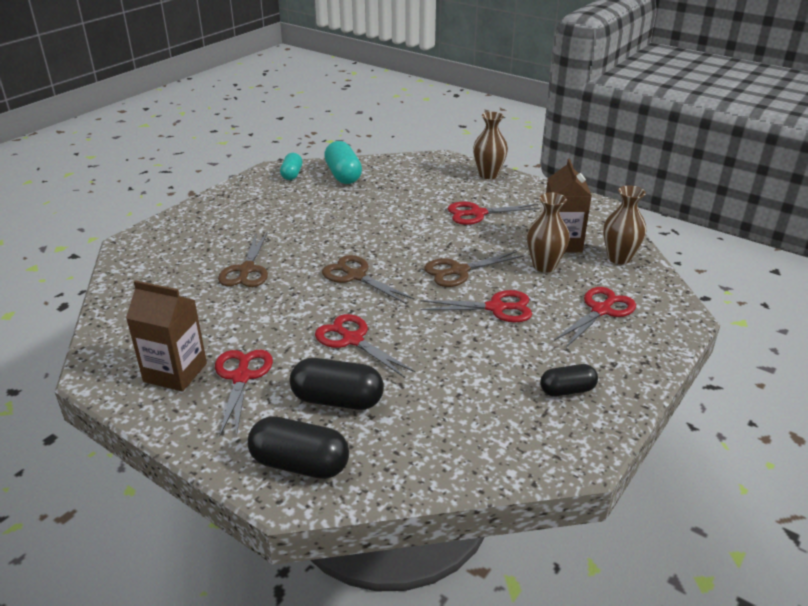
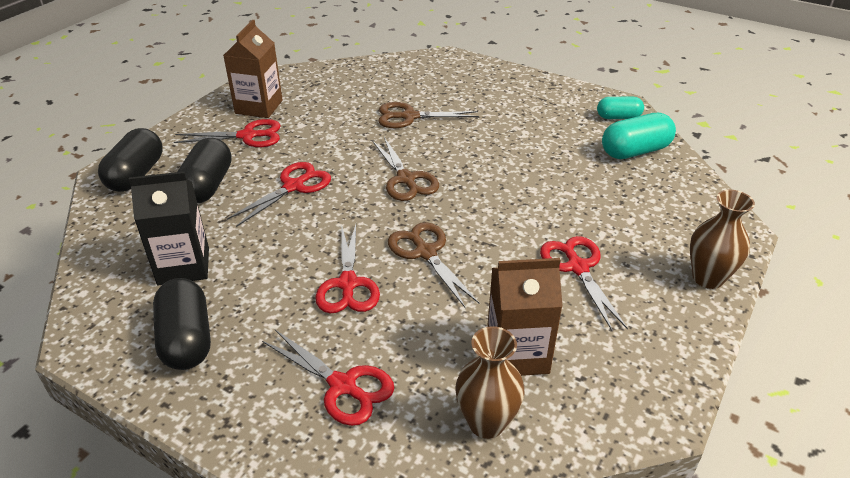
camera: 85 degrees right, 5 degrees up
brown scissors [322,255,415,304] -> brown scissors turned 120 degrees clockwise [372,137,439,201]
brown vase [527,192,570,272] -> none
black capsule [540,364,598,396] -> black capsule [153,278,211,370], size x1.58
none -> black carton [129,172,209,285]

